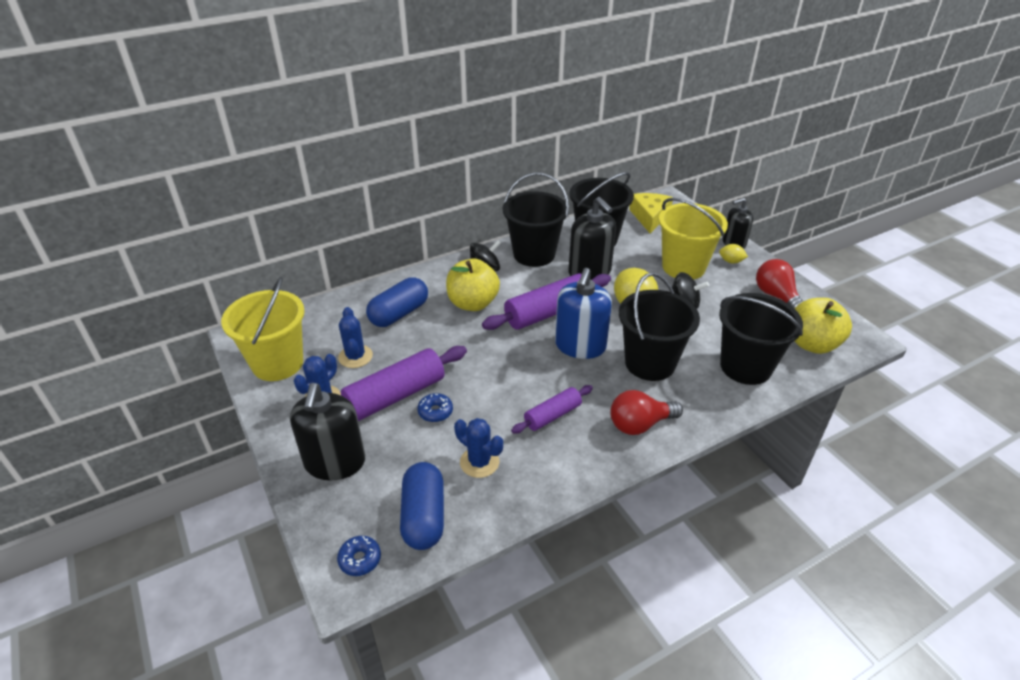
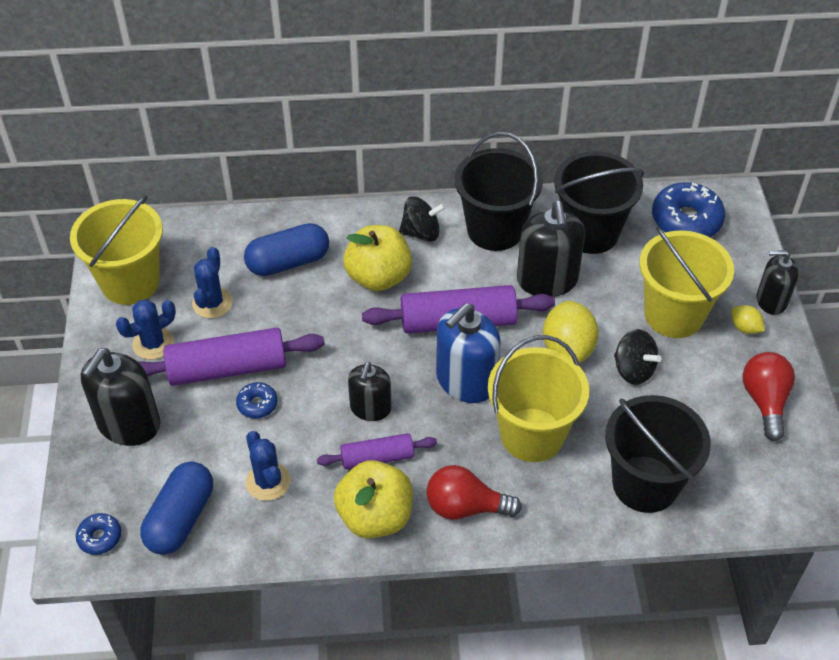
camera: 25 degrees right, 10 degrees up
black bucket [619,272,700,381] -> yellow bucket [488,335,589,462]
yellow cheese [629,193,673,233] -> blue donut [652,182,725,237]
yellow apple [795,298,852,354] -> yellow apple moved to [334,460,413,538]
none -> black soap dispenser [348,362,392,421]

